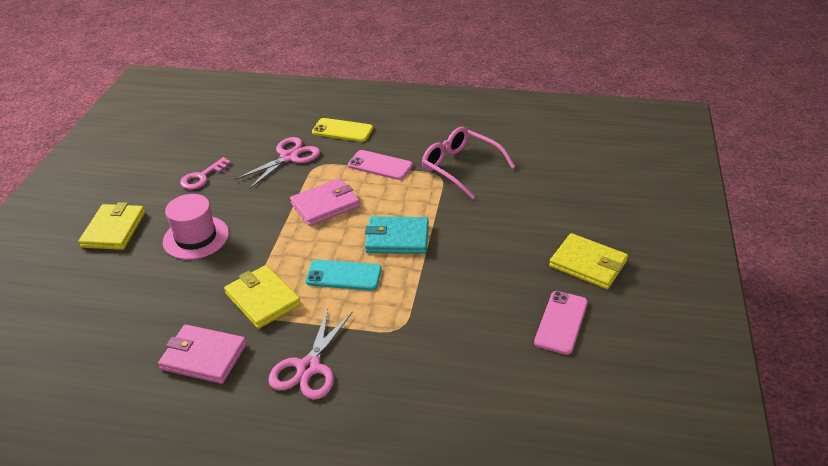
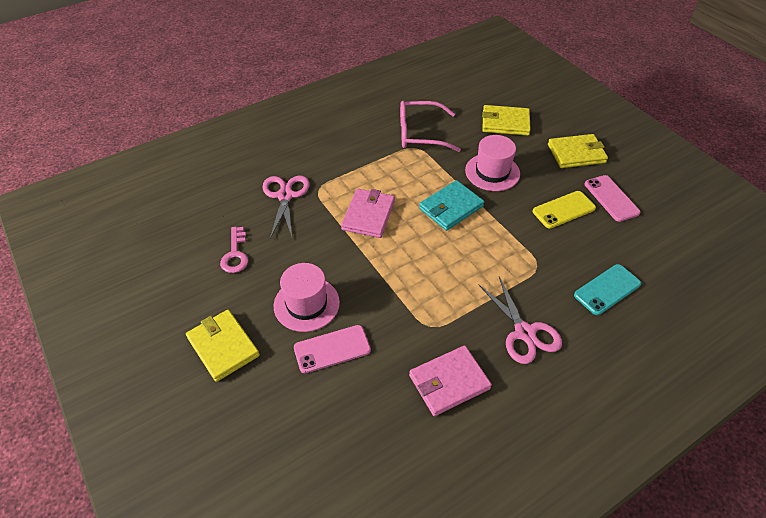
camera: 45 degrees left, 10 degrees up
yellow wallet [224,265,301,329] -> yellow wallet moved to [482,105,531,136]
turquoise phone [306,259,382,291] -> turquoise phone moved to [574,264,641,315]
yellow phone [312,118,373,142] -> yellow phone moved to [533,191,596,229]
pink phone [348,150,413,180] -> pink phone moved to [294,325,371,373]
none -> pink hat [465,135,520,191]

